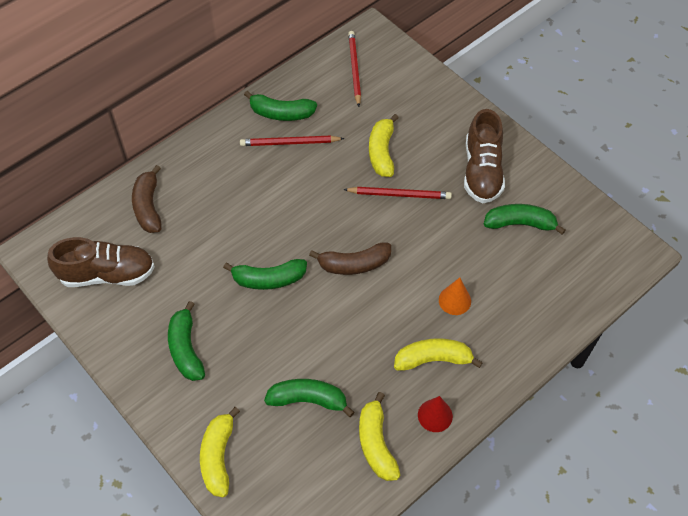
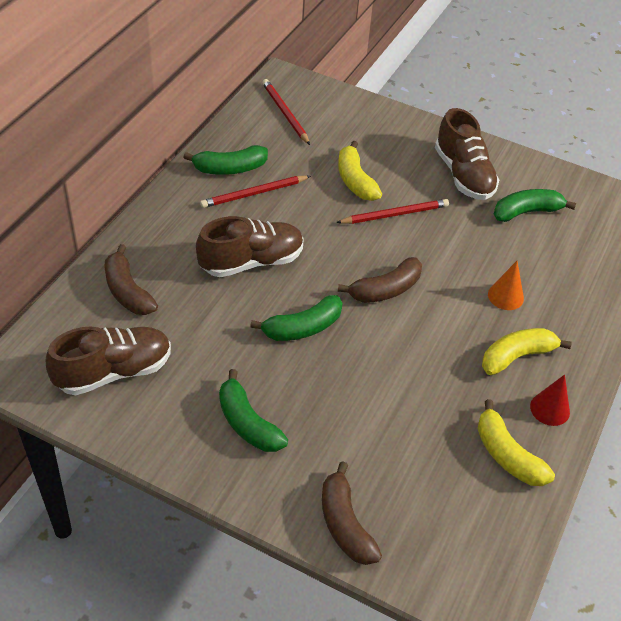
camera: 25 degrees left, 10 degrees down
yellow banana [200,407,240,497] -> brown banana [322,461,382,565]
green banana [264,379,354,417] -> none
none -> brown shoe [196,216,303,277]

